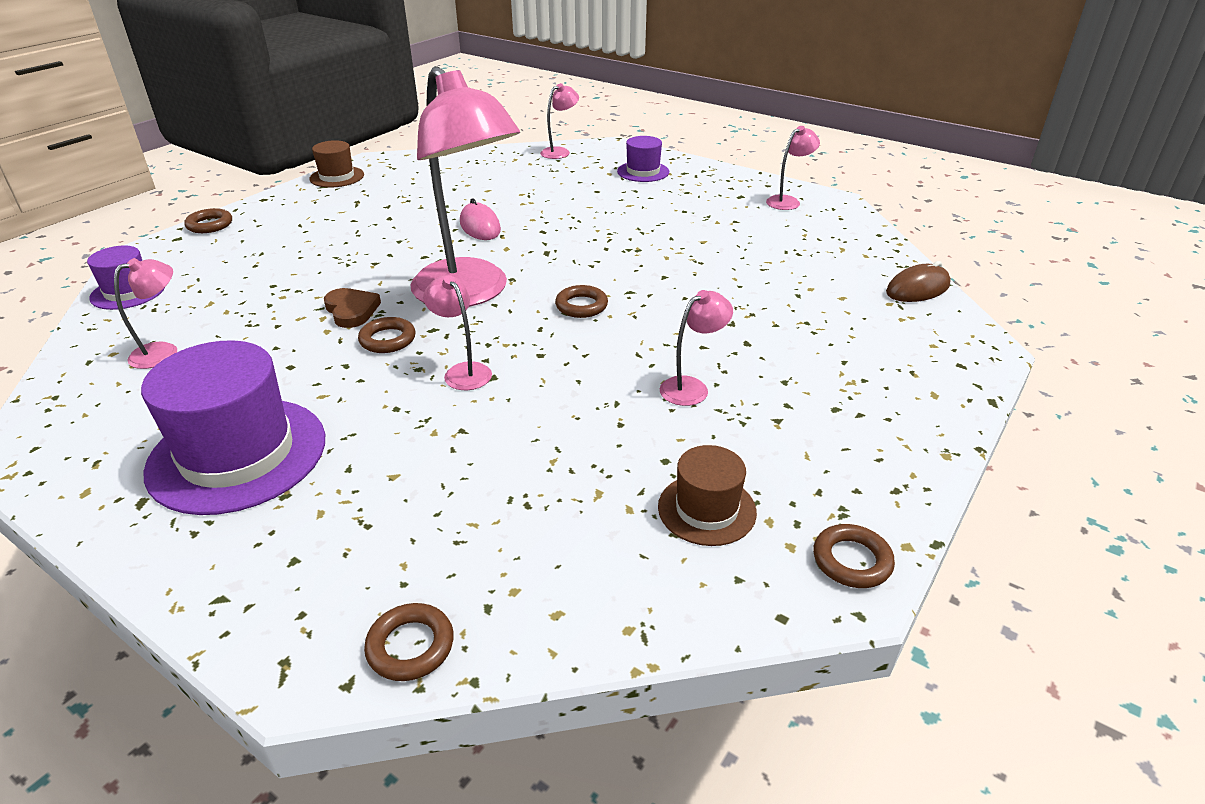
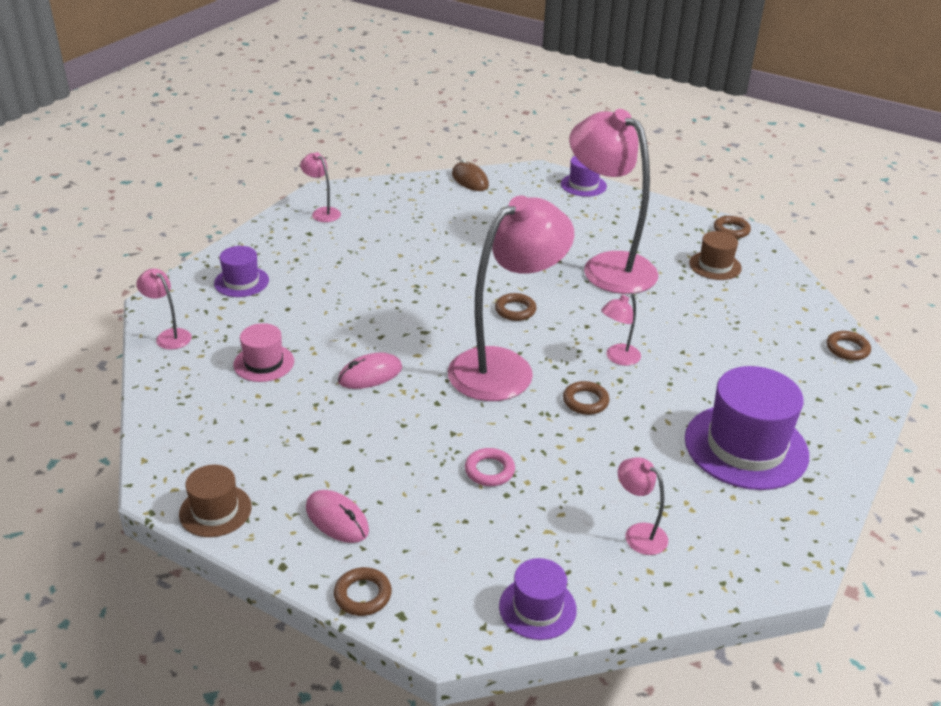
camera: 95 degrees left, 0 degrees up
brown heart [324,288,381,328] -> none
pink lamp [659,290,733,406] -> pink lamp [569,109,658,294], size x2.38
none -> pink hat [233,323,294,382]
none -> pink mouse [306,490,369,543]
none -> pink ring [465,448,515,486]
none -> purple hat [561,156,607,197]

